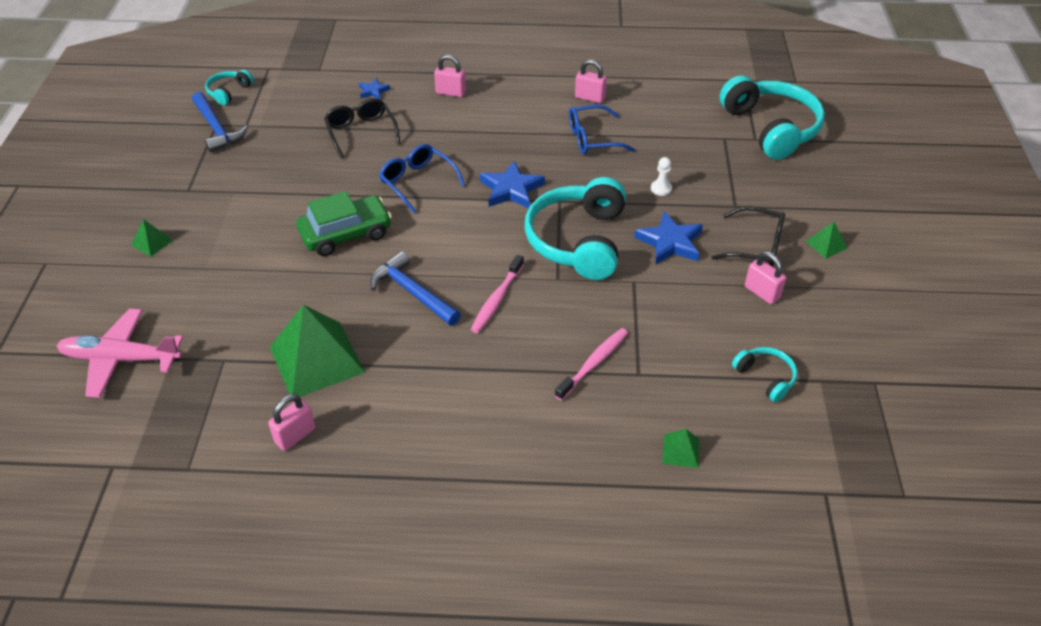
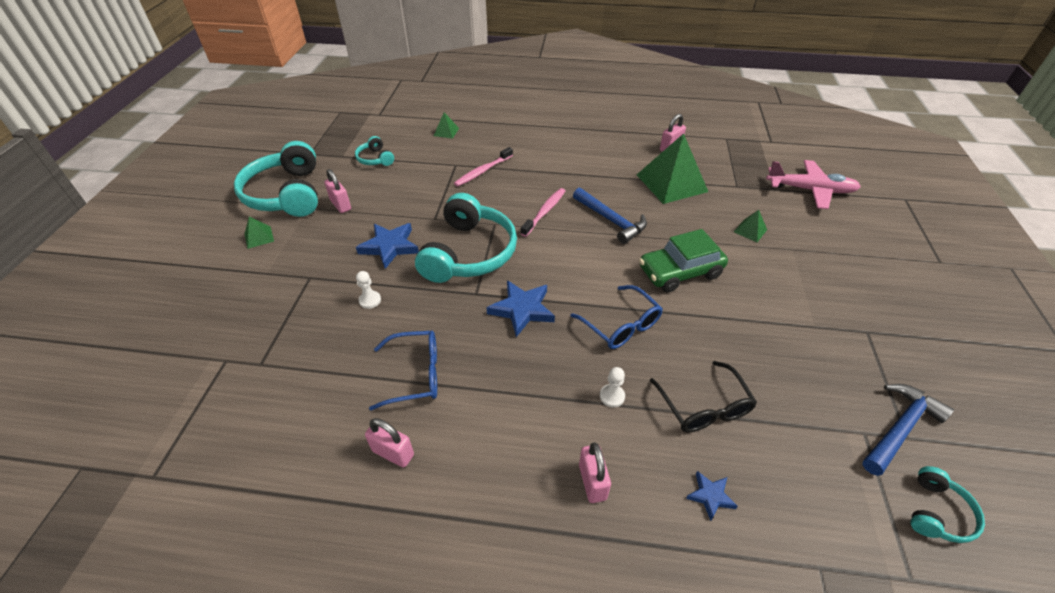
camera: 175 degrees left, 0 degrees up
green pyramid [131,219,173,257] -> green pyramid moved to [734,210,767,242]
blue hammer [192,92,248,153] -> blue hammer turned 75 degrees clockwise [862,384,954,476]
pink padlock [434,55,466,97] -> pink padlock turned 60 degrees clockwise [579,442,611,503]
black glasses [711,206,785,267] -> none
turquoise headphones [720,75,825,160] -> turquoise headphones moved to [234,141,318,217]
none -> white pawn [600,367,625,408]

